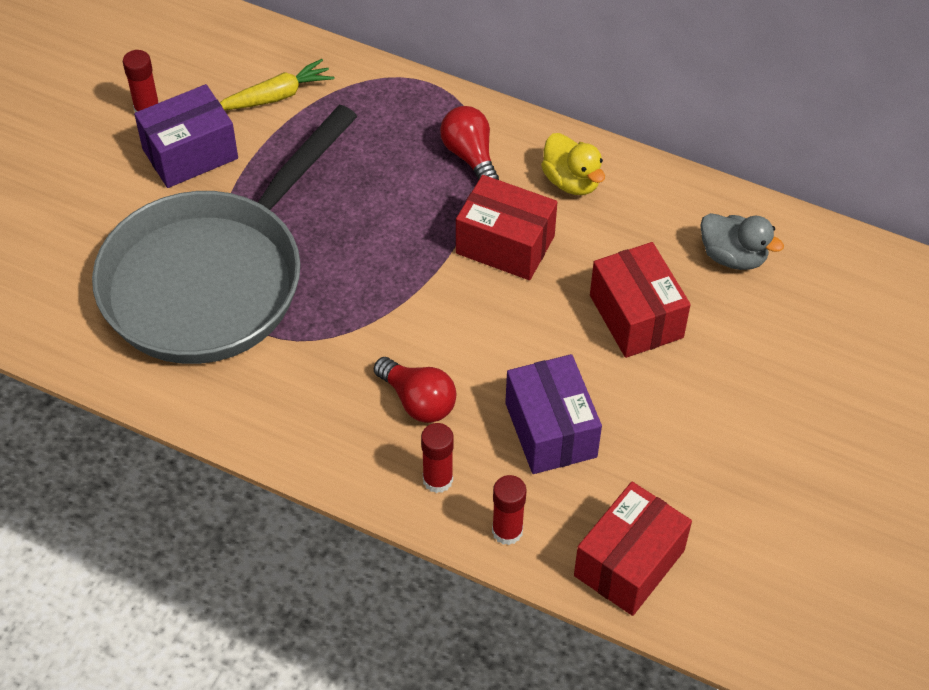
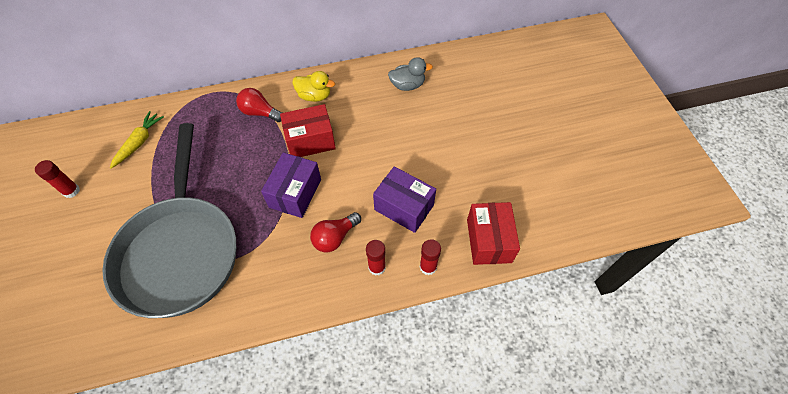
camera: 40 degrees left, 5 degrees up
purple box [134,84,238,188] -> purple box moved to [261,152,321,218]
red light bulb [374,357,456,423] -> red light bulb turned 135 degrees clockwise [310,212,361,253]
red box [590,242,691,358] -> none

